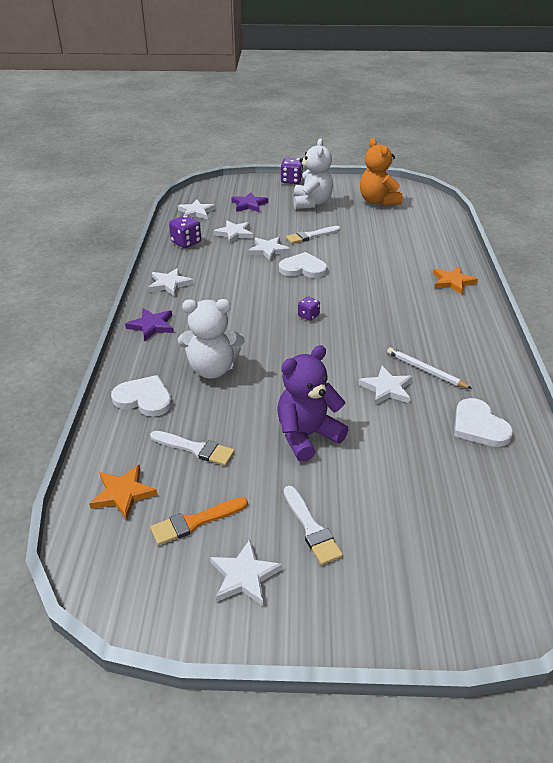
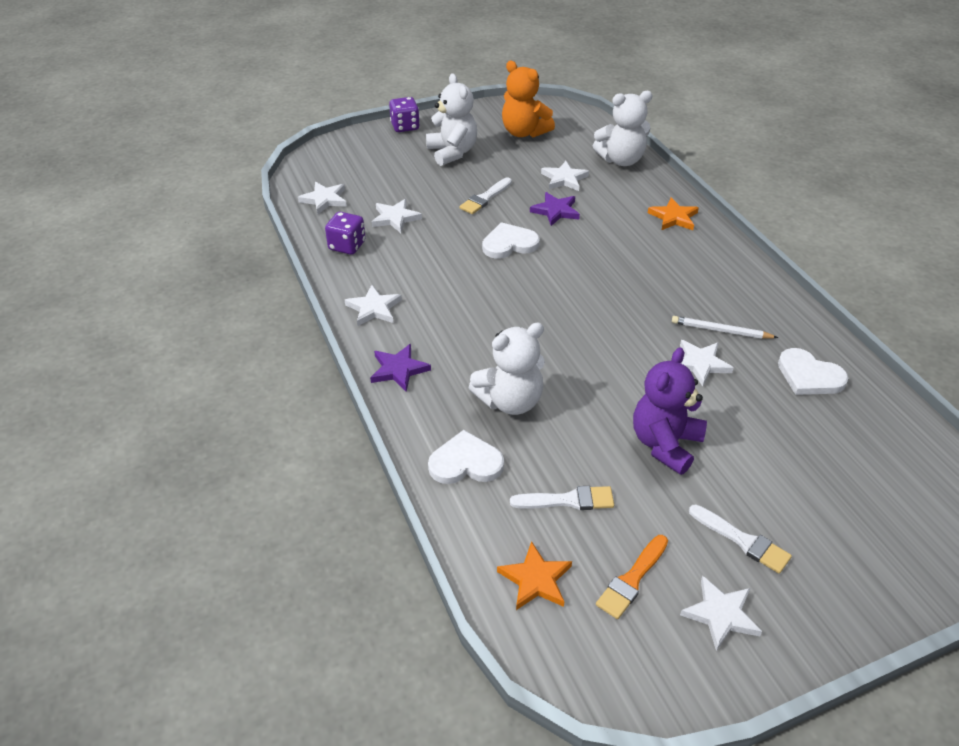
camera: 25 degrees left, 5 degrees up
purple star [231,192,268,212] -> purple star moved to [530,192,580,226]
white star [248,237,290,262] -> white star moved to [541,161,589,191]
purple dice [298,297,320,321] -> none
none -> white teddy bear [593,91,653,166]

